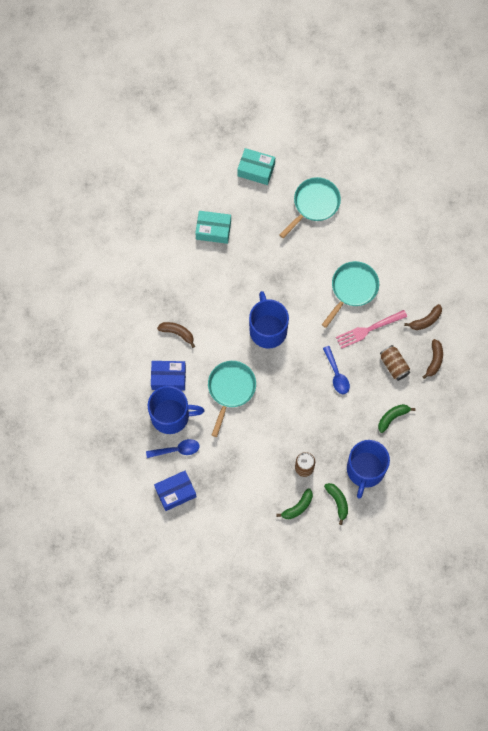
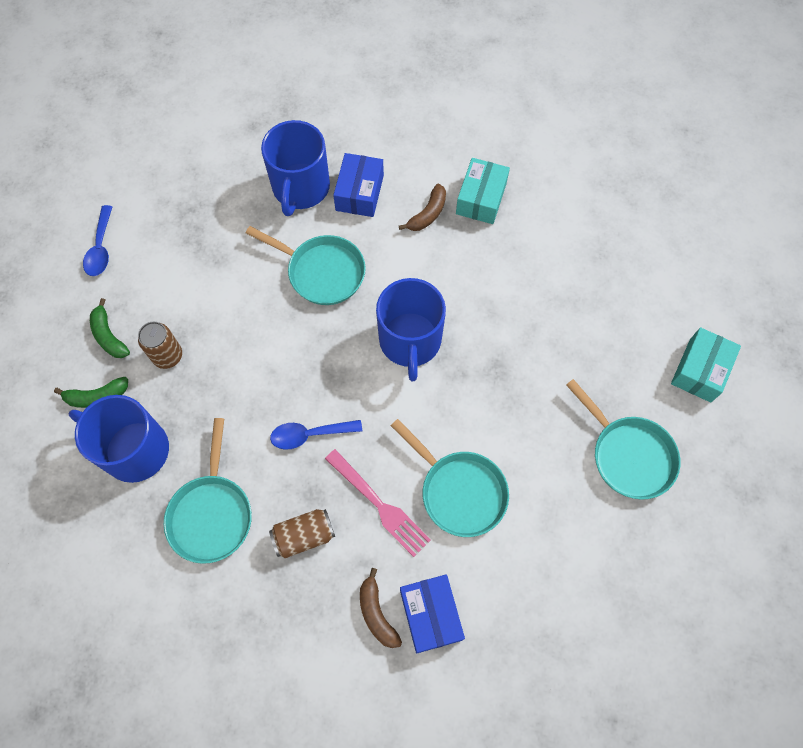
camera: 100 degrees right, 5 degrees down
blue spoon [146,439,200,458] -> blue spoon moved to [83,205,112,276]
blue box [154,471,197,511] -> blue box moved to [400,574,465,653]
turquoise box [195,211,231,244] -> turquoise box moved to [456,158,510,224]
blue mug [249,291,289,349] -> blue mug turned 90 degrees clockwise [376,278,446,381]
pink fork [336,310,407,349] -> pink fork turned 150 degrees clockwise [325,449,431,557]
green banana [378,404,415,433] -> turquoise pan [164,418,252,564]
brown banana [422,339,443,379] -> none

